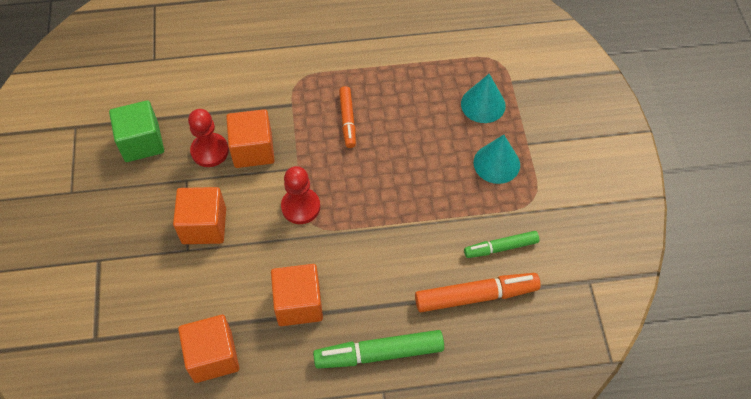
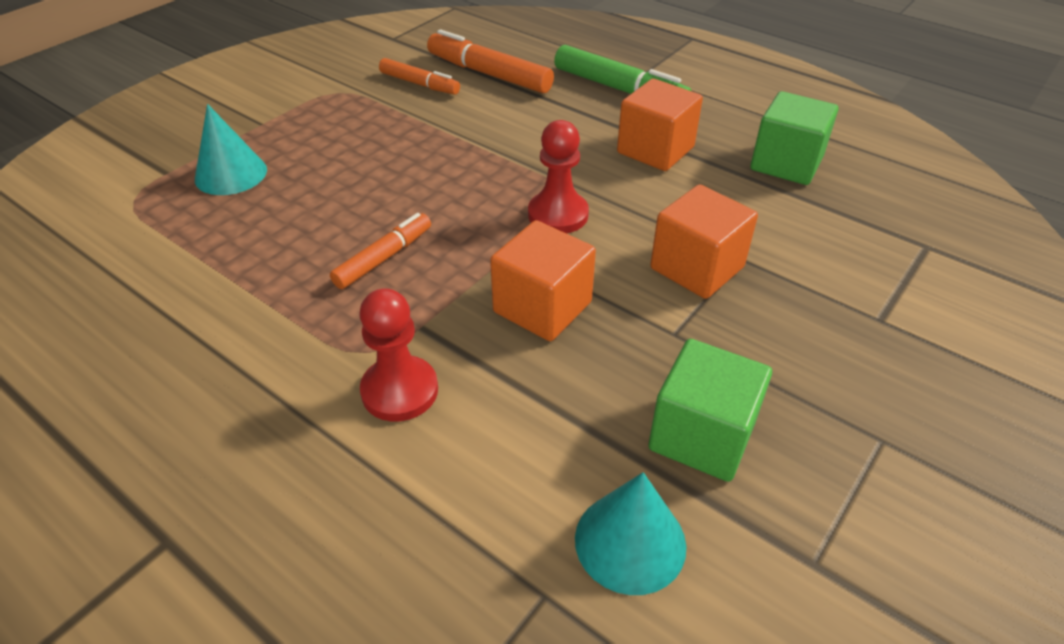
camera: 135 degrees left, 15 degrees down
orange cube [178,315,239,383] -> green cube [750,91,839,185]
red pawn [188,109,229,167] -> red pawn moved to [359,288,438,421]
green marker [464,231,539,258] -> orange marker [379,58,460,95]
turquoise cone [474,135,520,184] -> turquoise cone moved to [575,472,686,595]

